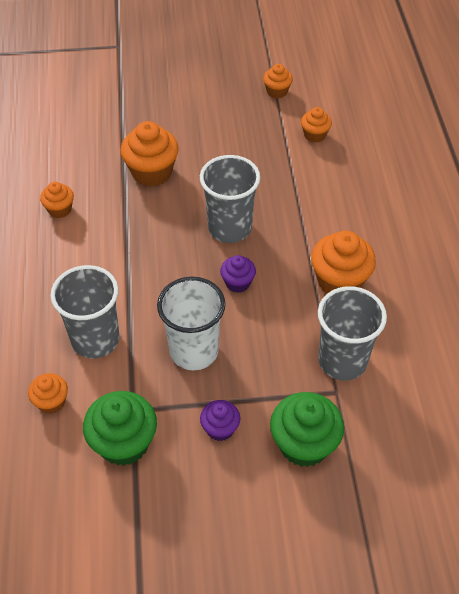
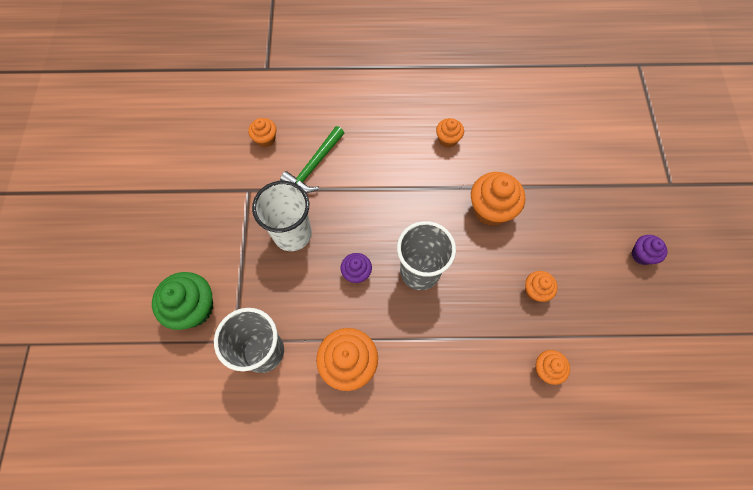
camera: 95 degrees right, 15 degrees up
grey cup [50,265,119,359] -> green hammer [280,126,344,193]
green cupcake [83,391,157,466] -> none
purple cupcake [200,400,240,441] -> purple cupcake moved to [632,235,667,265]
orange cupcake [263,64,293,98] -> orange cupcake moved to [525,271,558,302]

